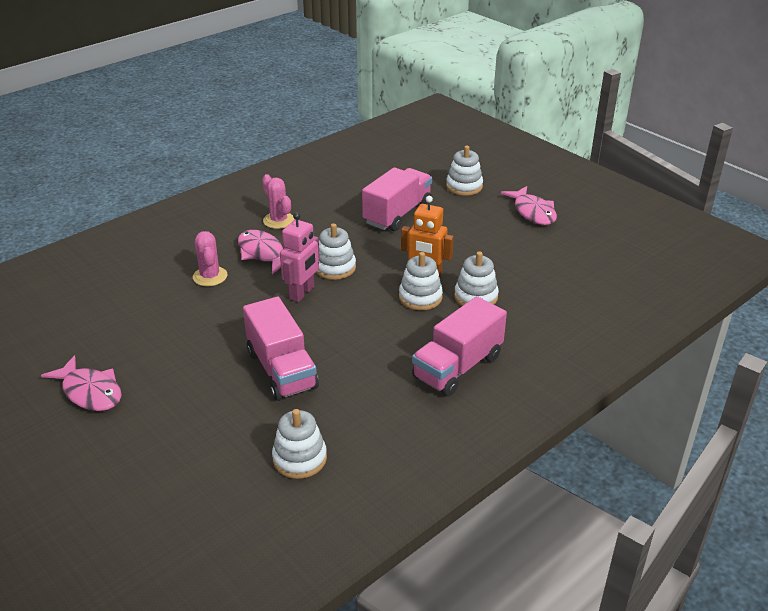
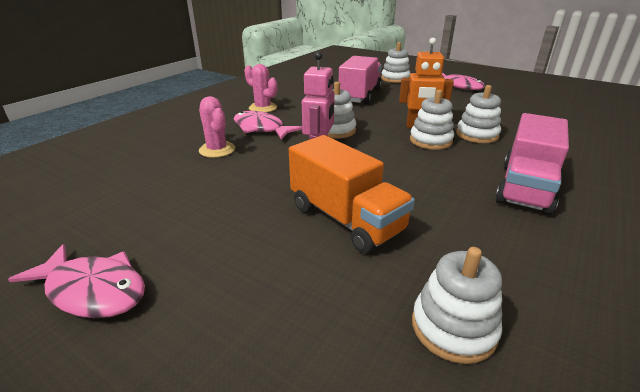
camera: 15 degrees left, 5 degrees down
pink truck [243,296,319,401] -> orange truck [289,135,415,254]

